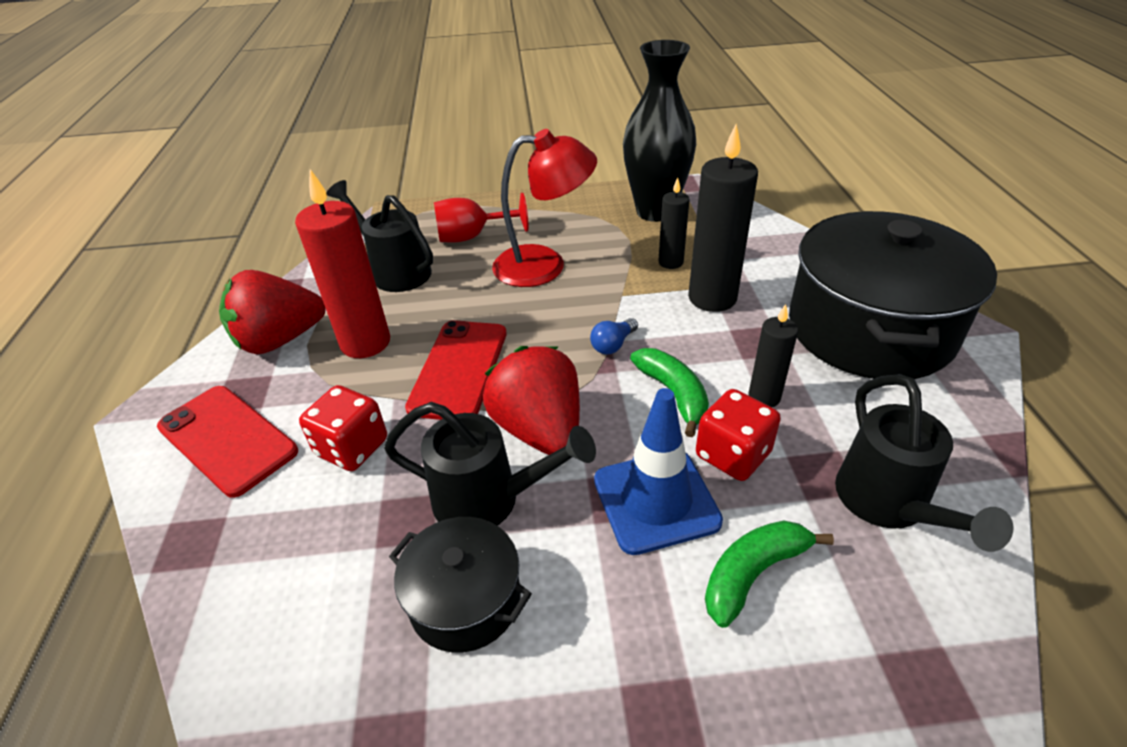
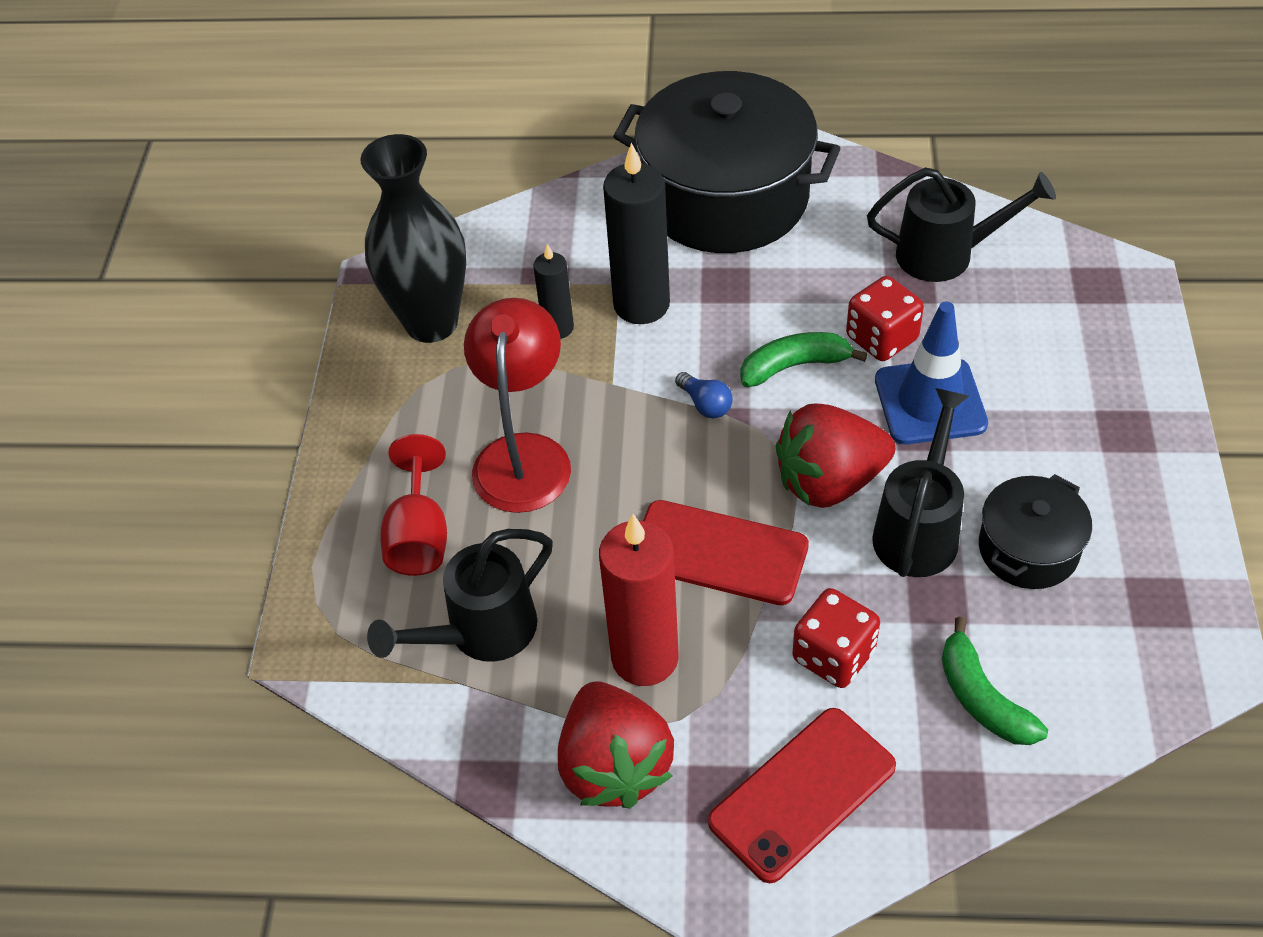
camera: 80 degrees left, 10 degrees up
green banana [705,521,834,628] -> green banana moved to [942,617,1048,745]
black candle [748,304,798,407] -> none

